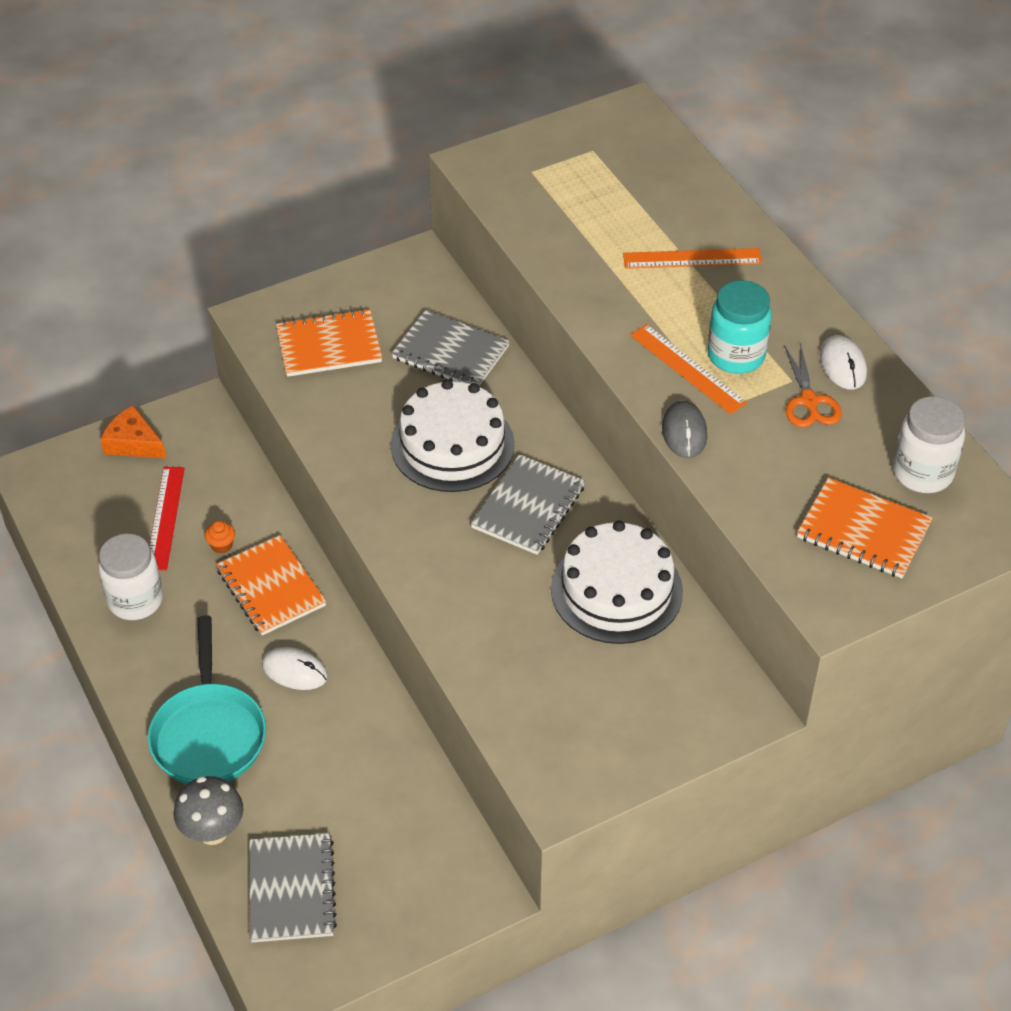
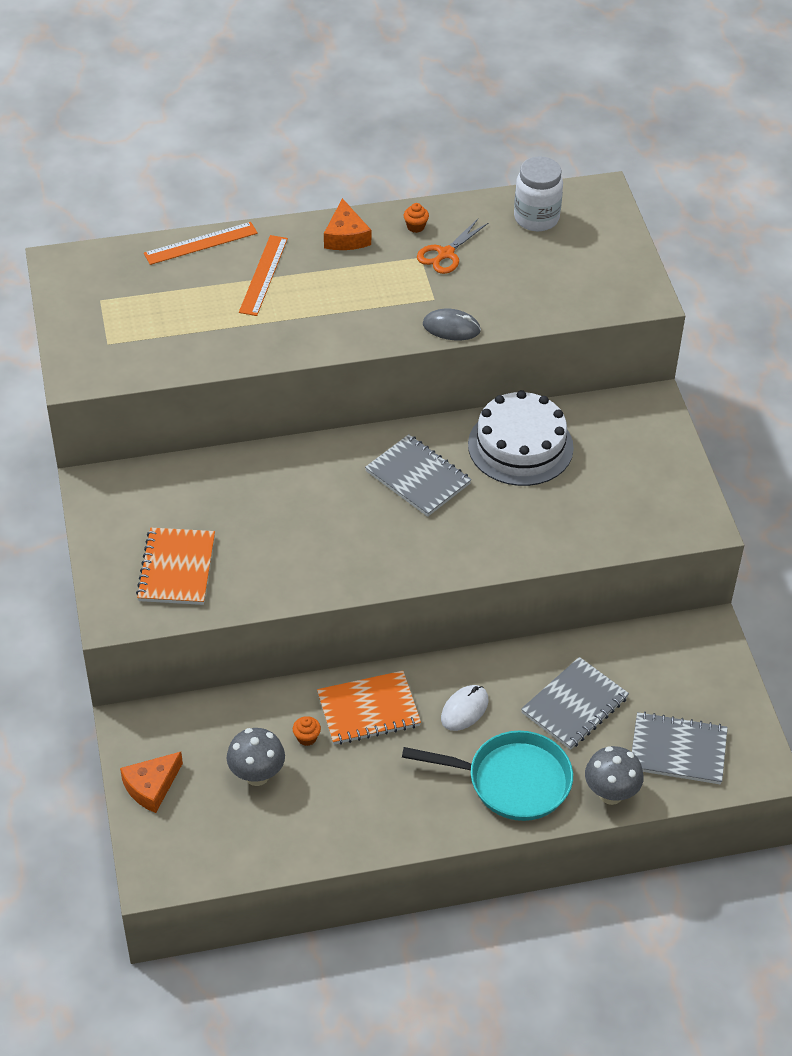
camera: 75 degrees left, 0 degrees up
white jar [98,533,163,620] -> none
red ruler [149,467,185,570] -> grey mushroom [227,728,285,786]
grey notebook [391,310,510,386] -> grey notebook moved to [521,657,629,750]
white cake [391,379,515,492] -> none
orange ruler [630,324,747,414] -> orange ruler moved to [144,222,258,265]
turquoise jar [708,280,772,374] -> none
orange scissors [784,343,842,427] -> orange scissors turned 120 degrees clockwise [417,219,488,274]
orange notebook [797,478,933,578] -> none
white mouse [820,335,867,389] -> orange cupcake [404,203,429,233]
none -> orange cheese [324,198,371,250]

